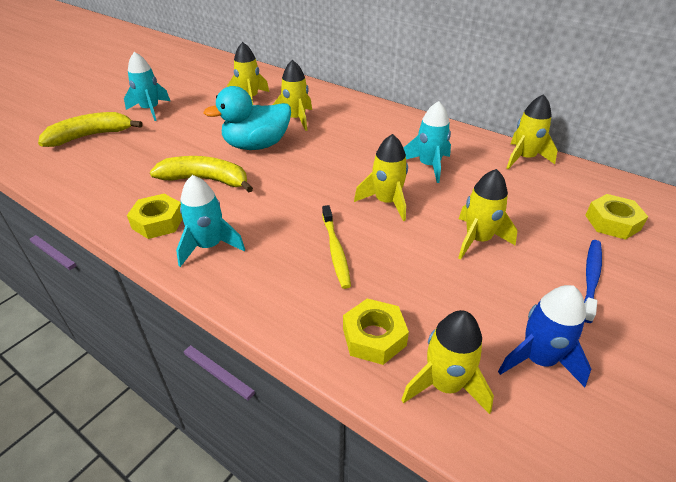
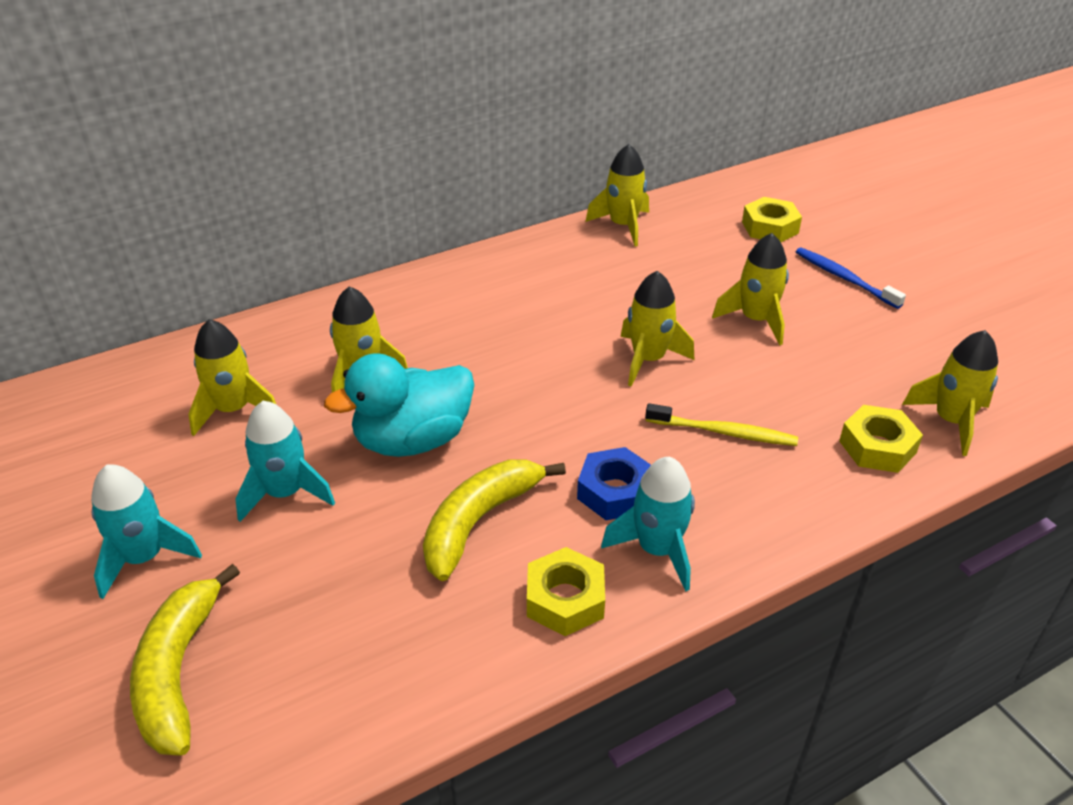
camera: 65 degrees left, 0 degrees up
turquoise duck [204,86,291,150] -> turquoise duck turned 60 degrees clockwise [324,353,474,457]
turquoise rocket [404,101,451,183] -> turquoise rocket moved to [235,401,335,522]
blue rocket [498,285,591,387] -> none
none -> blue nut [577,447,651,520]

